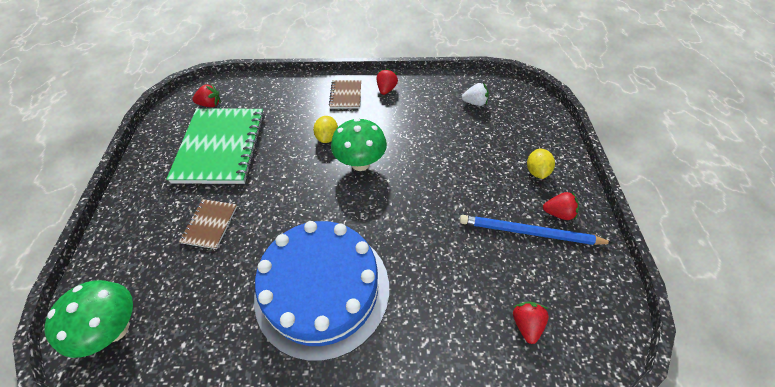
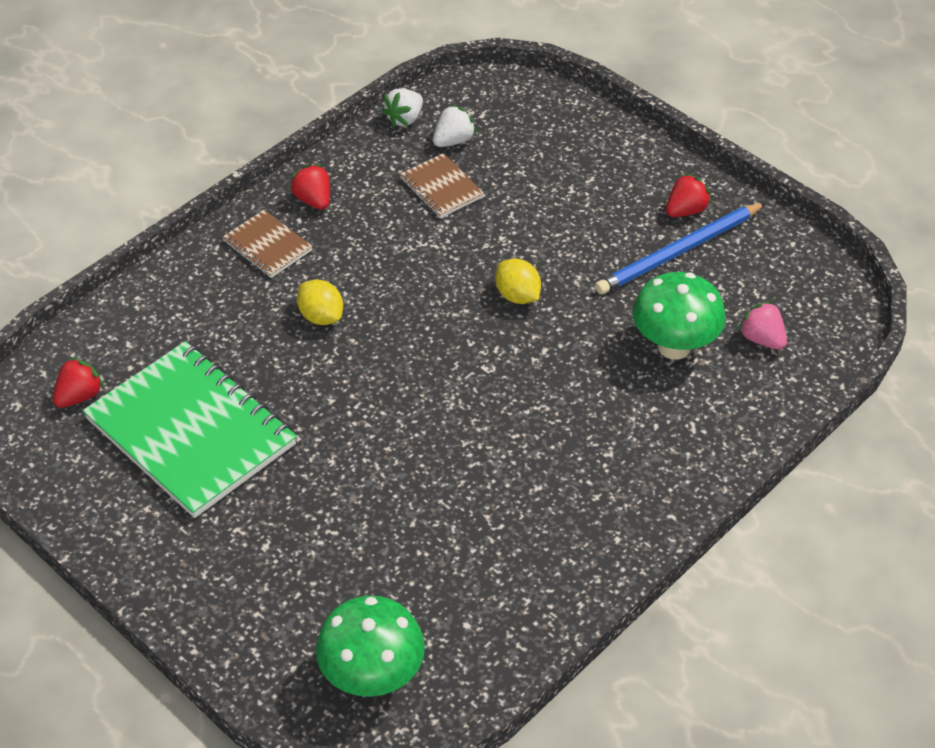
camera: 45 degrees left, 5 degrees down
brown notebook [179,199,237,249] -> brown notebook moved to [400,153,484,218]
blue cake [254,221,389,361] -> none
green mushroom [331,118,387,171] -> green mushroom moved to [632,272,726,360]
red strawberry [513,301,549,344] -> pink strawberry [738,301,787,350]
yellow lemon [527,149,555,179] -> yellow lemon moved to [495,259,541,304]
none -> white strawberry [382,88,423,127]

